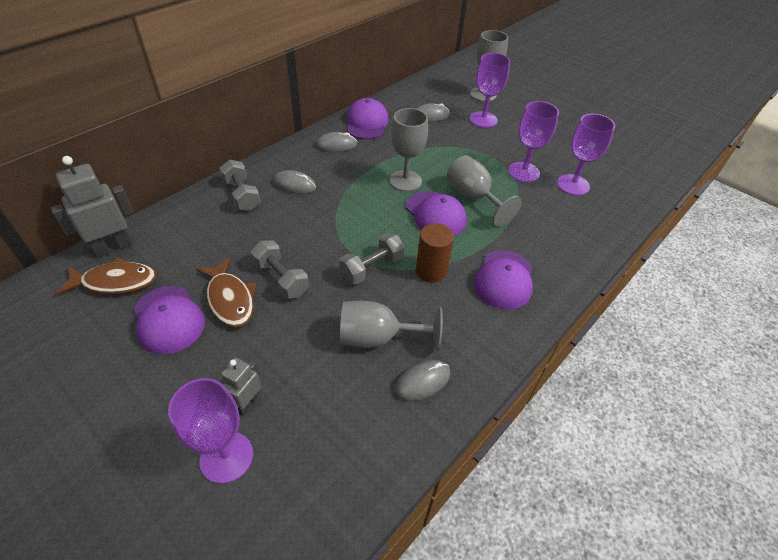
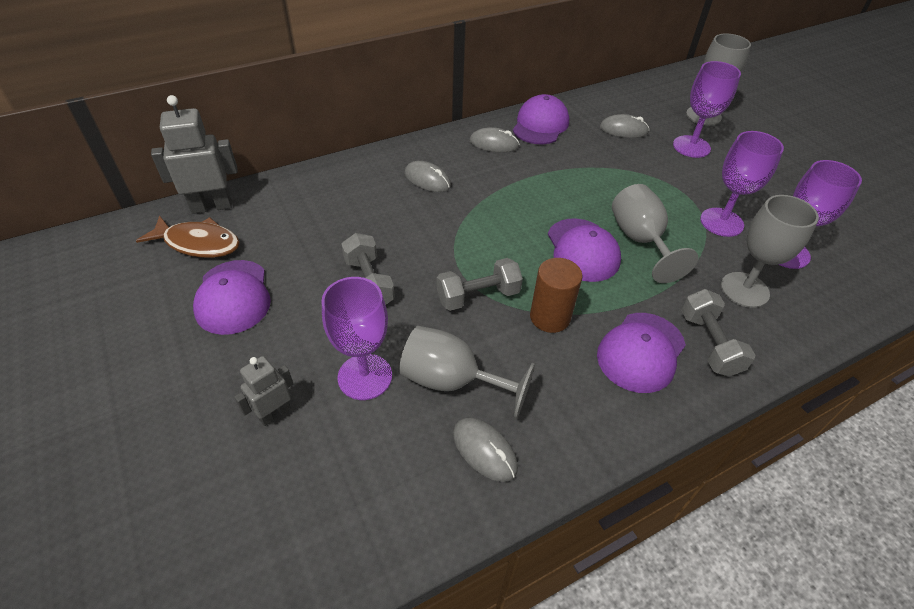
camera: 20 degrees right, 0 degrees up
purple goblet [168,378,253,484] -> purple goblet moved to [322,277,392,400]
brown fish [196,257,256,327] -> none
grey dumbbell [220,159,260,211] -> grey dumbbell moved to [681,289,756,377]
grey goblet [390,108,428,192] -> grey goblet moved to [721,195,819,308]
grey mouse [395,360,450,401] -> grey mouse turned 60 degrees clockwise [453,418,518,482]

